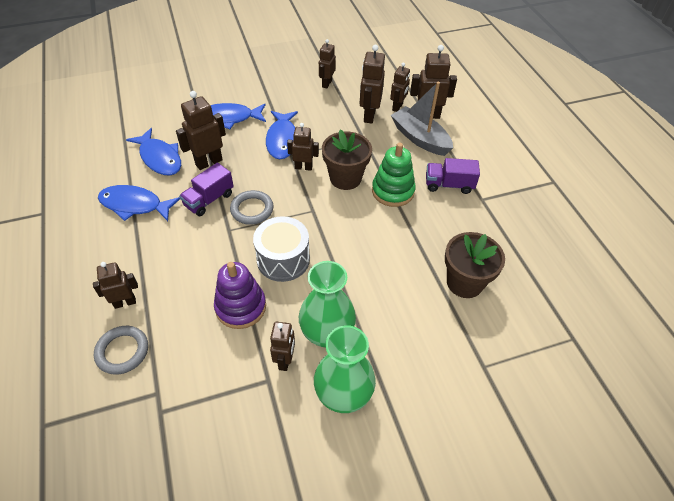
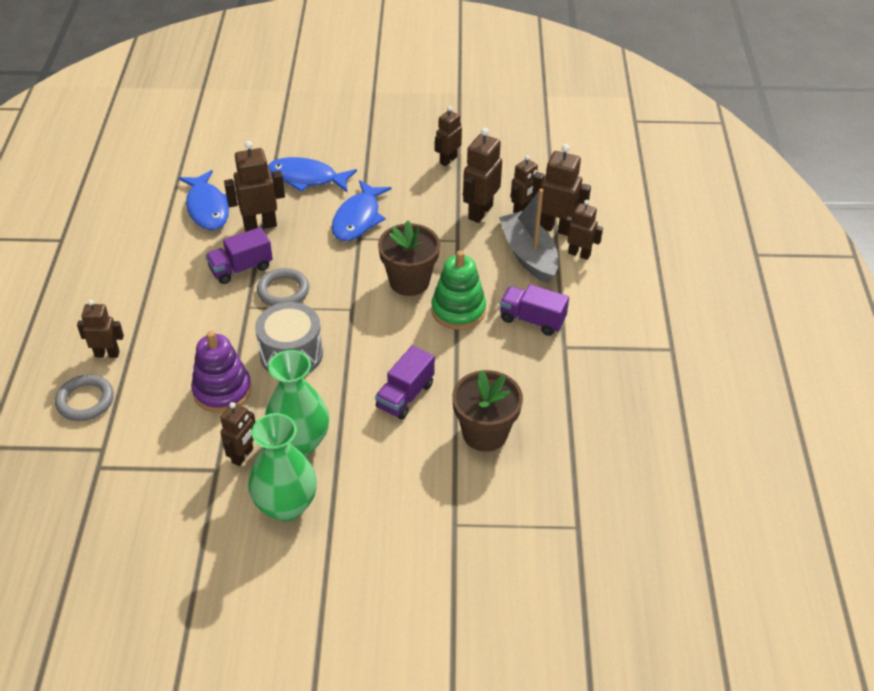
camera: 20 degrees right, 5 degrees down
blue fish [98,185,180,221] -> none
brown robot [287,123,319,171] -> brown robot moved to [564,200,603,260]
none -> purple truck [375,345,435,420]

